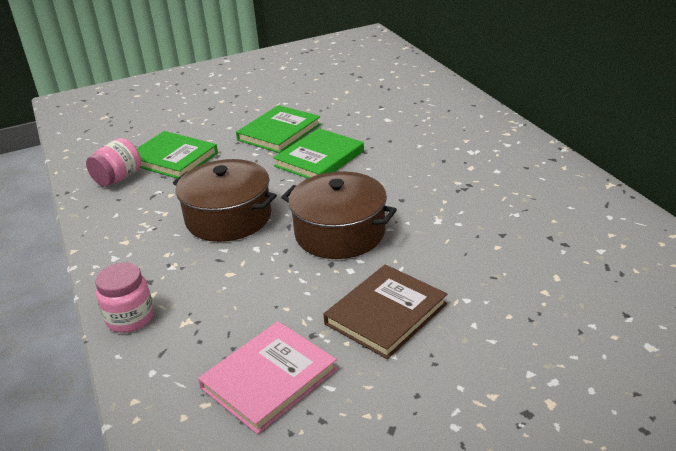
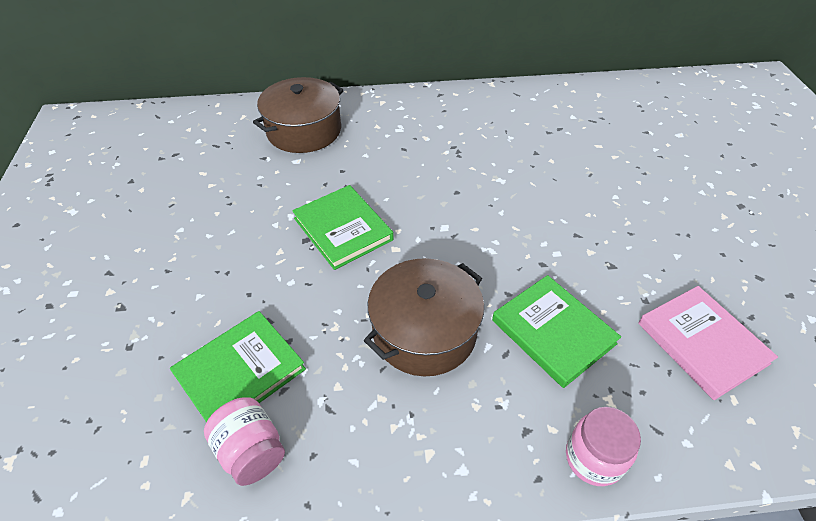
camera: 75 degrees left, 15 degrees up
green book [236,105,321,153] -> green book moved to [492,275,621,388]
brown pot [281,171,397,259] -> brown pot moved to [253,77,344,153]
brown book [323,264,447,359] -> none

